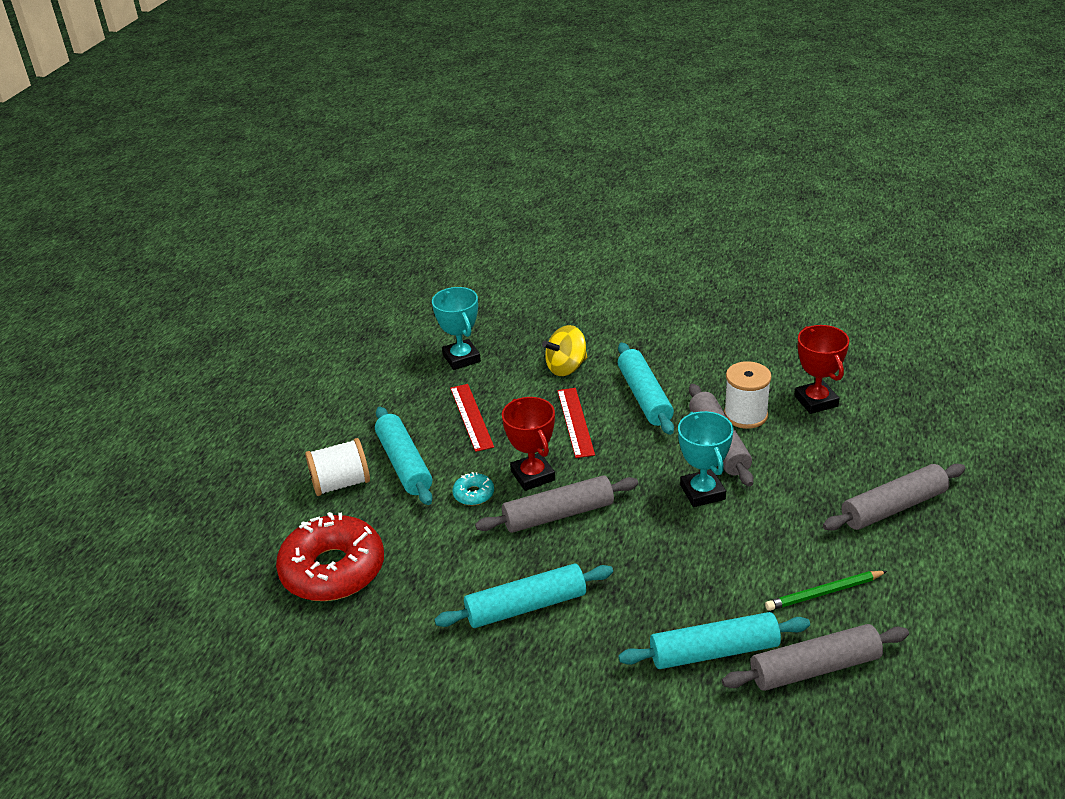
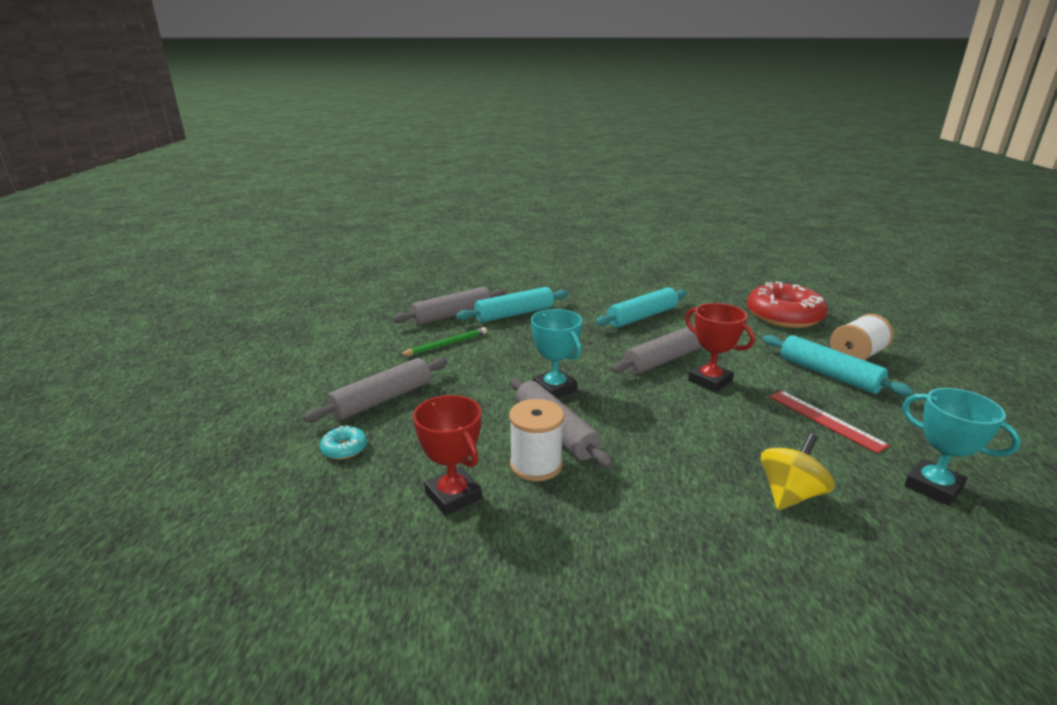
camera: 160 degrees right, 10 degrees down
turquoise donut [453,472,494,505] -> turquoise donut moved to [320,425,367,459]
red ruler [557,388,595,458] -> none
turquoise rolling pin [618,343,674,435] -> none

